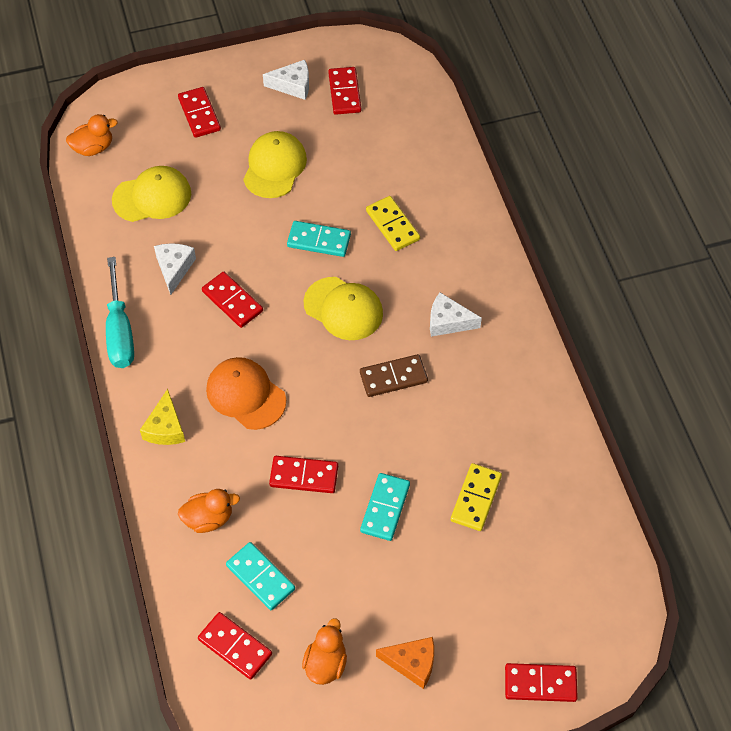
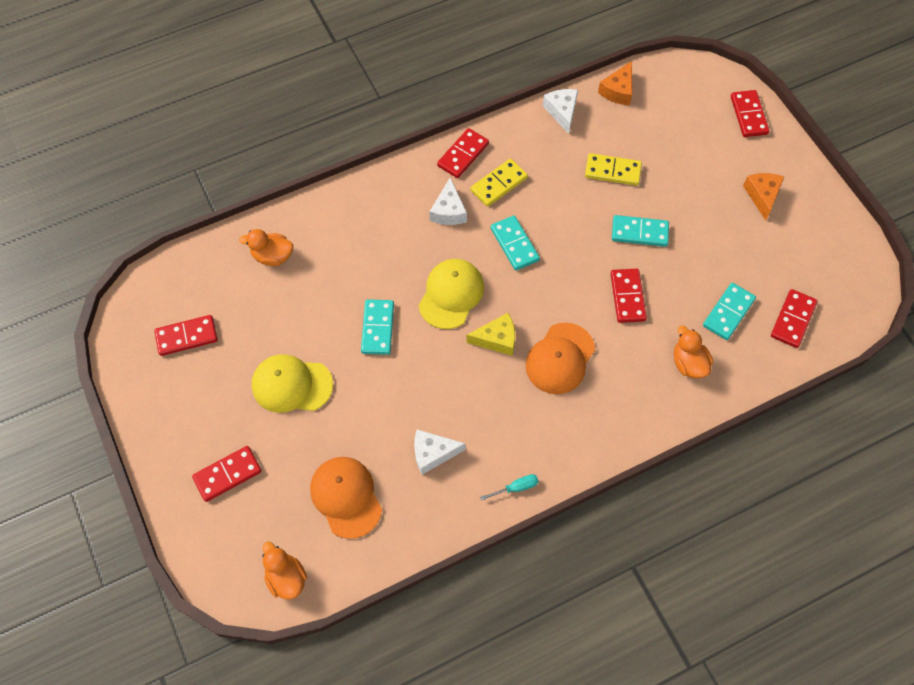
camera: 100 degrees left, 5 degrees up
turquoise screwdriver [106,257,134,368] -> turquoise screwdriver [480,474,539,500], size x0.46
yellow cap [112,166,191,222] -> orange cap [310,457,382,539]
yellow cheese [140,389,185,445] -> yellow cheese moved to [466,313,515,356]
red domino [202,272,263,328] -> red domino moved to [437,128,489,178]
white cheese [263,60,309,100] -> white cheese moved to [543,89,578,134]
orange duck [302,618,347,685] -> orange duck moved to [239,229,293,266]
brown domino [360,354,428,397] -> turquoise domino [491,216,540,271]
yellow domino [366,196,420,251] -> yellow domino moved to [471,159,528,207]
none -> orange cheese [598,61,632,105]

